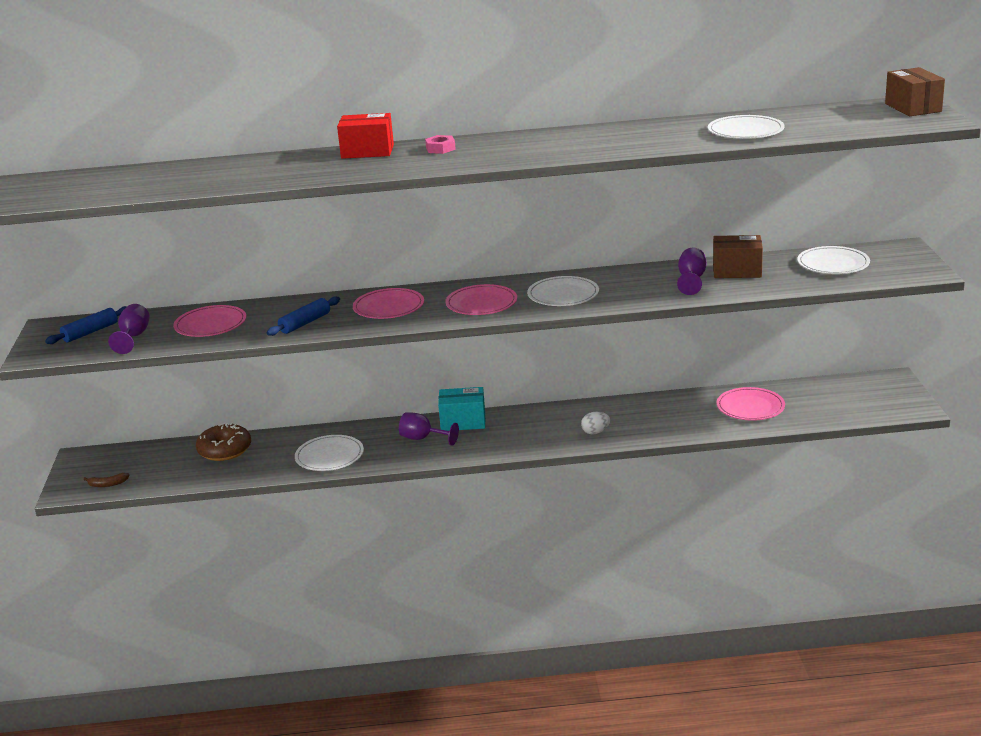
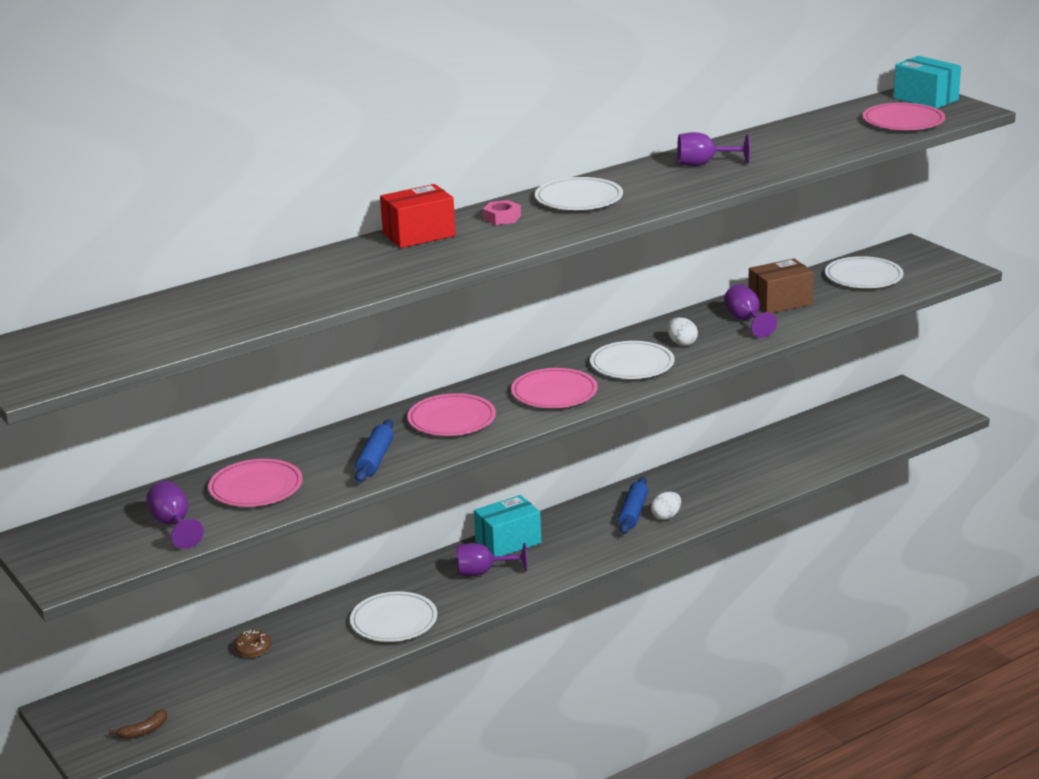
camera: 30 degrees left, 0 degrees up
blue rolling pin [45,306,127,344] -> blue rolling pin moved to [618,477,648,534]
brown donut [196,423,251,461] -> brown donut [234,630,271,657], size x0.52
white plate [708,115,785,139] -> white plate moved to [535,177,623,210]
pink plate [716,387,785,421] -> pink plate moved to [863,103,945,130]
brown box [885,67,945,116] -> turquoise box [894,56,961,108]
none -> white egg [667,317,698,346]
none -> purple goblet [677,132,750,166]

